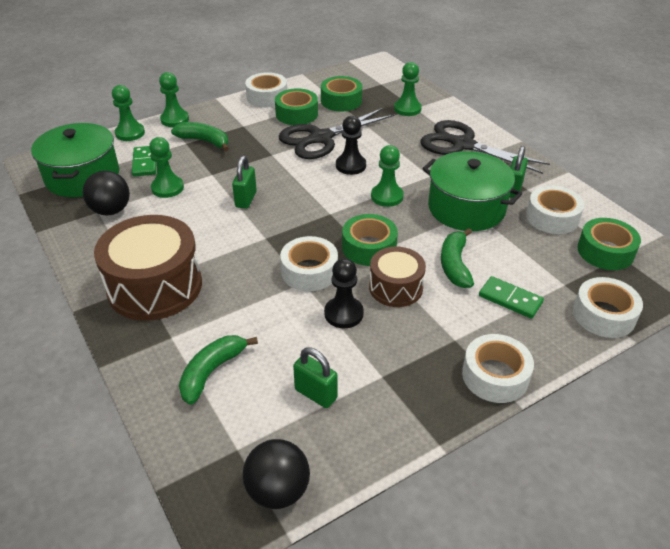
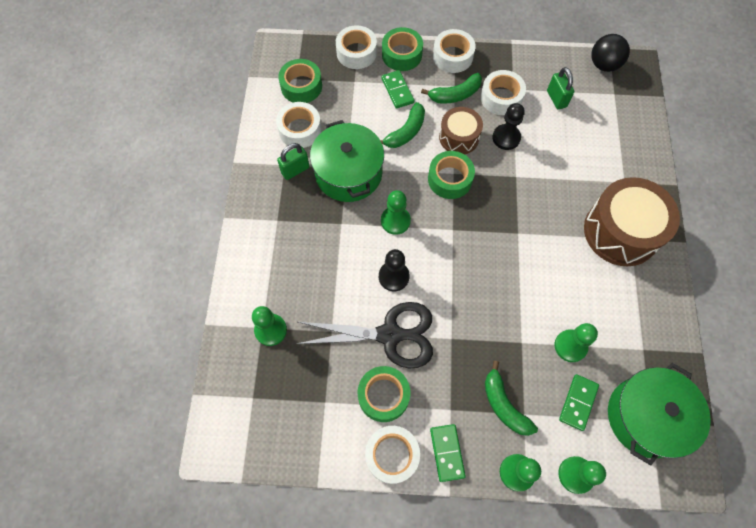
camera: 145 degrees left, 25 degrees up
black ball [83,171,130,216] -> none
green banana [179,335,258,405] -> green banana moved to [421,73,482,104]
green padlock [232,156,257,209] -> none
white tape [280,236,338,291] -> white tape moved to [481,70,526,115]
green tape [321,76,362,112] -> green tape moved to [382,27,423,71]
black scissors [420,120,550,174] -> none
none -> green domino [430,424,466,482]

